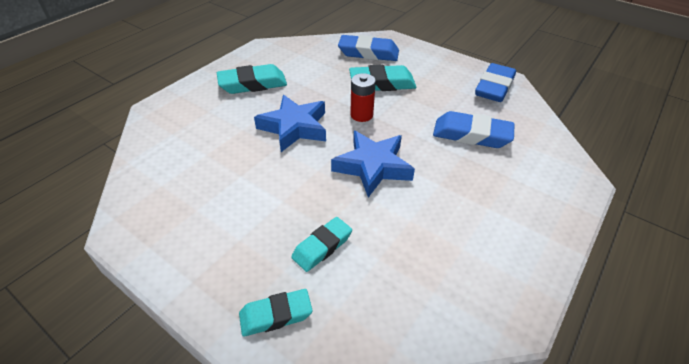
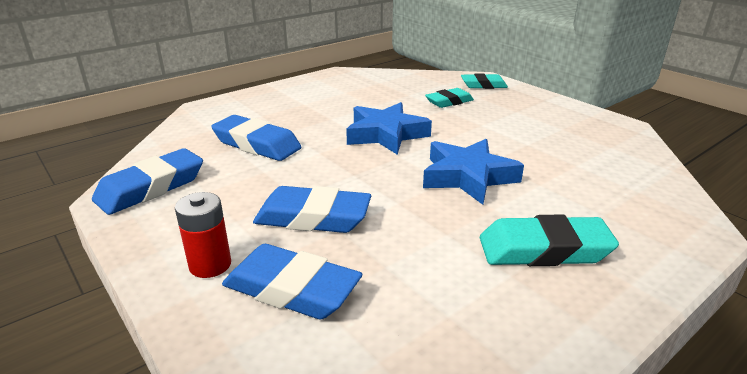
camera: 165 degrees left, 15 degrees down
turquoise eraser [349,65,416,91] -> blue eraser [253,186,371,233]
red battery [350,73,376,122] -> red battery moved to [175,192,231,278]

